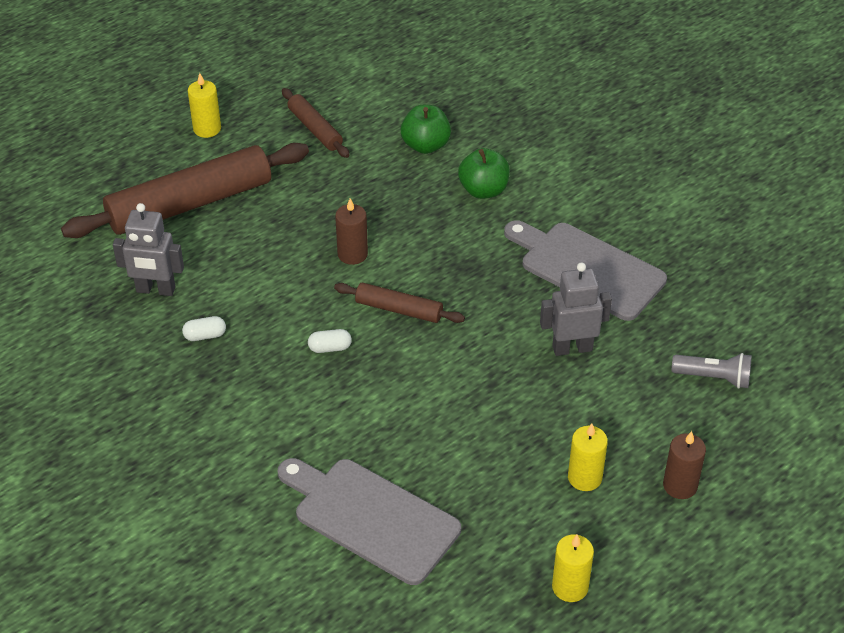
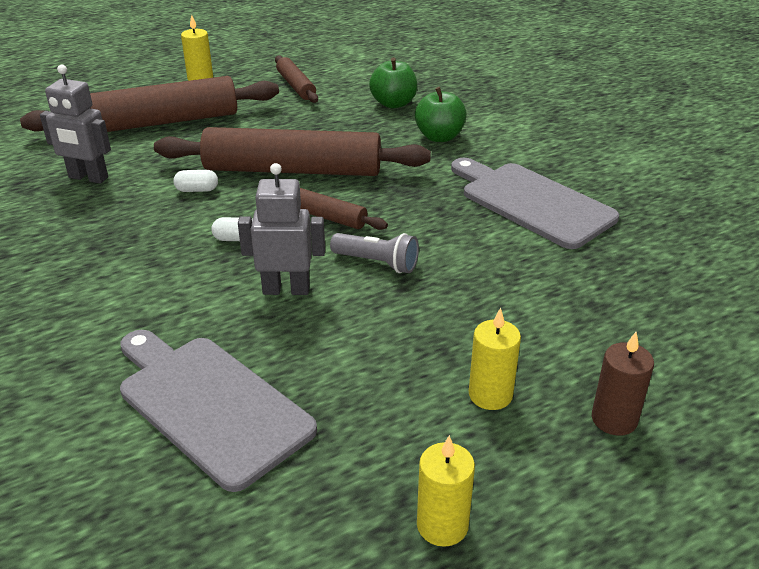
camera: 10 degrees right, 10 degrees down
white capsule [182,316,226,341] -> white capsule moved to [173,170,218,192]
brown candle [335,198,368,265] -> brown rolling pin [154,127,431,176]
grey robot [540,263,612,356] -> grey robot moved to [238,163,325,295]
grey flashlight [672,353,752,389] -> grey flashlight moved to [330,233,419,273]

